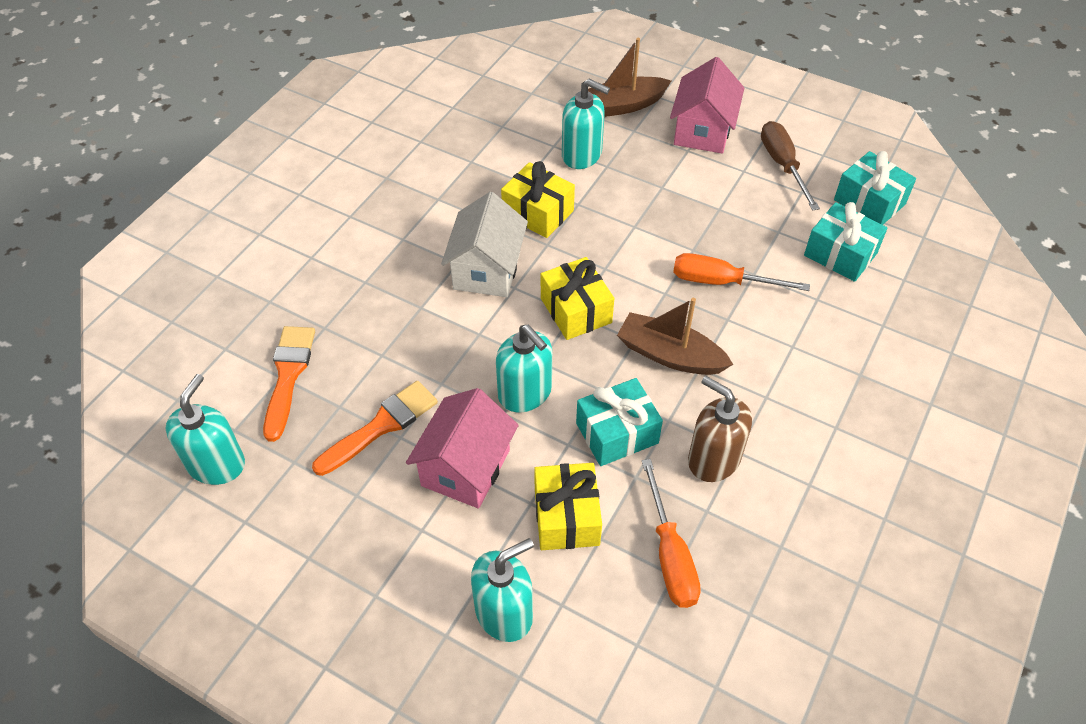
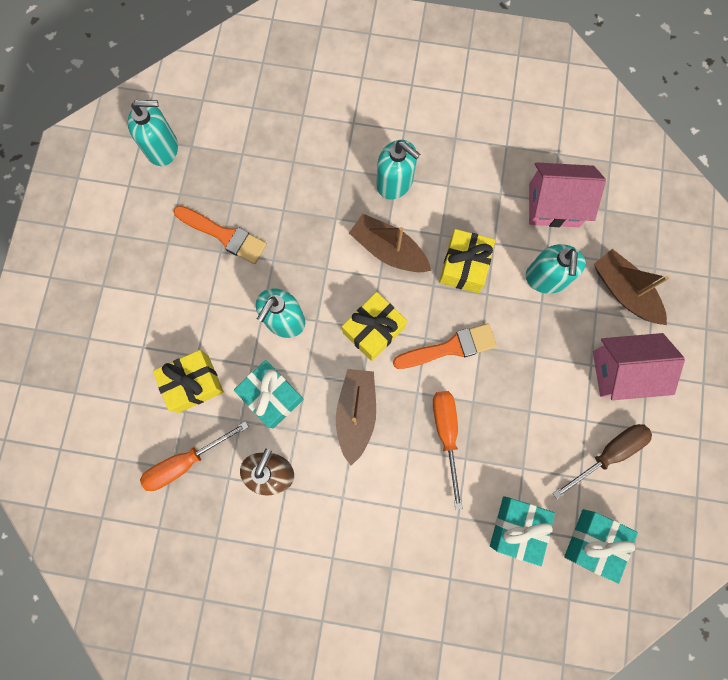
camera: 70 degrees right, 25 degrees up
orange brush [263,326,315,442] -> orange brush moved to [393,323,497,369]
pink house [406,388,519,509] -> pink house moved to [529,162,606,227]
white house [441,192,528,297] -> brown boat [349,214,431,272]
turquoise soap dispenser [471,538,534,642] -> turquoise soap dispenser moved to [377,140,420,199]

